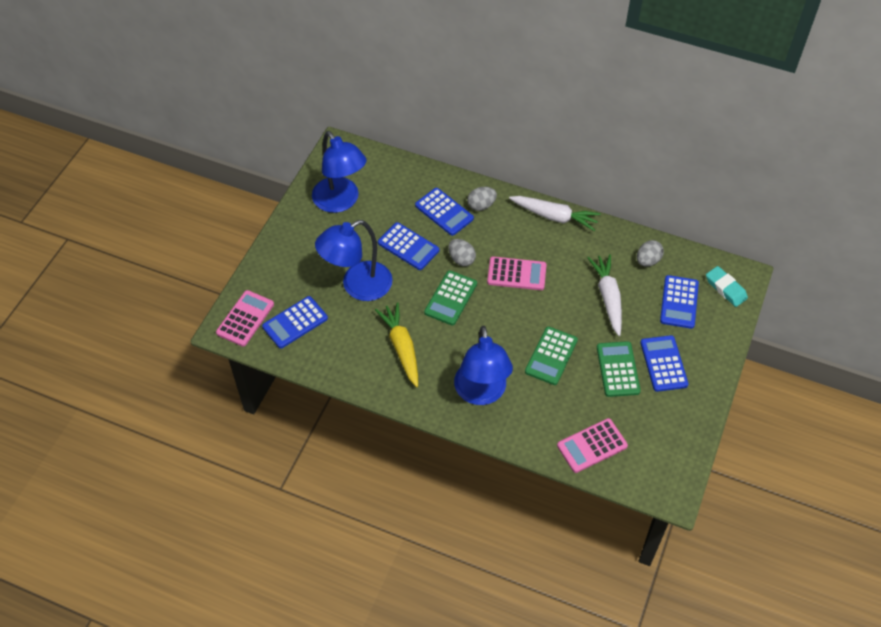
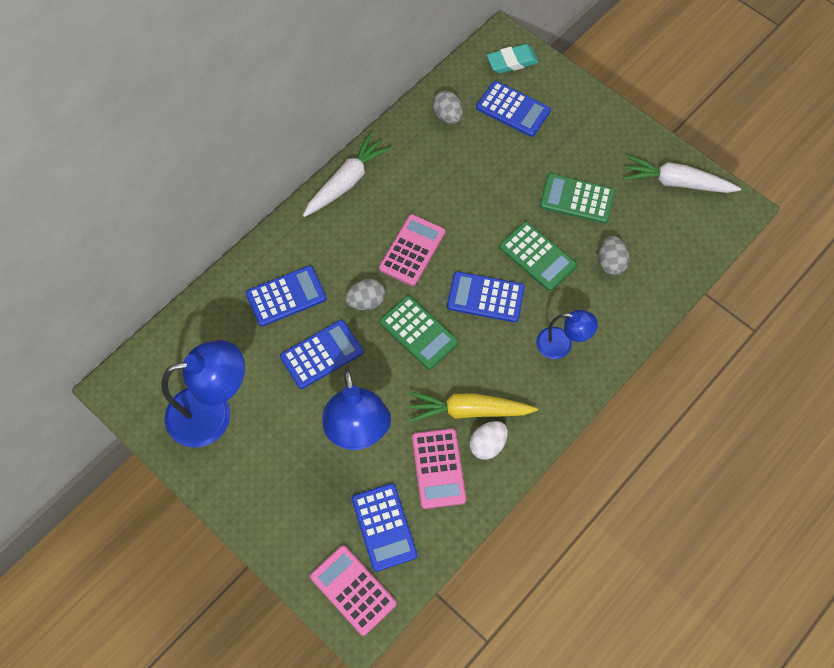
camera: 70 degrees left, 10 degrees up
blue lamp [454,326,513,405] -> blue lamp [536,310,598,359], size x0.56
grey egg [467,187,497,211] -> grey egg moved to [599,236,630,275]
pink calculator [557,418,628,473] -> pink calculator moved to [412,428,466,509]
white carrot [588,254,622,336] -> white carrot moved to [623,155,741,193]
blue calculator [640,335,689,392] -> blue calculator moved to [447,271,525,322]
none -> white egg [470,421,508,460]

